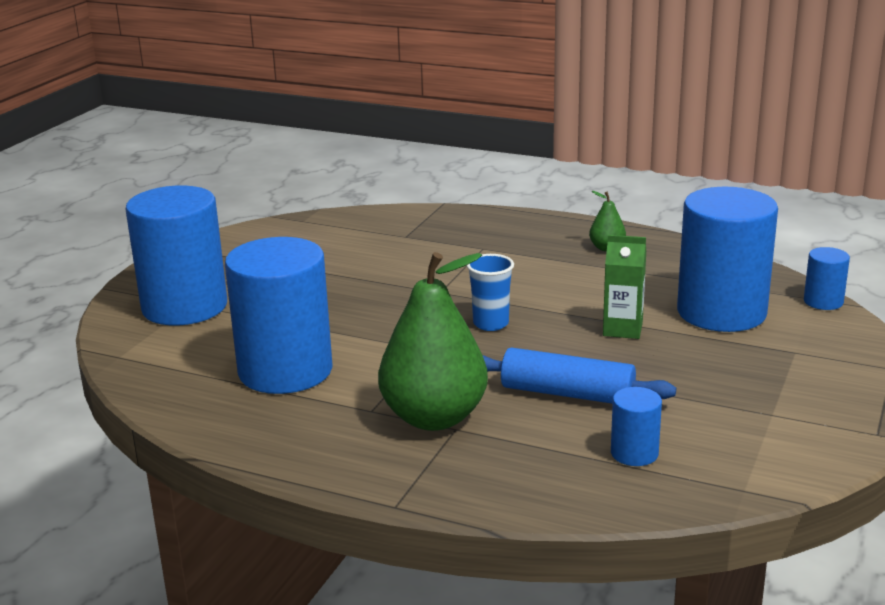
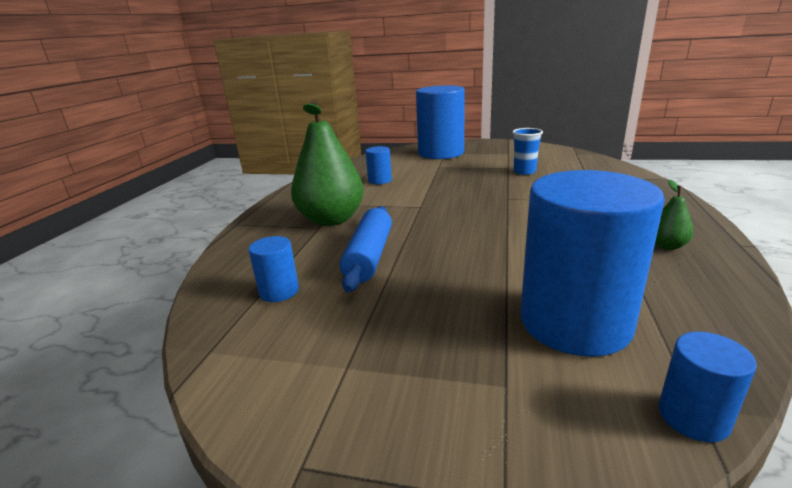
camera: 80 degrees right, 0 degrees up
blue cylinder [225,237,333,394] -> blue cylinder [365,146,392,184], size x0.44
blue cup [467,254,514,331] -> blue cup moved to [512,128,543,175]
green carton [603,235,646,339] -> none

